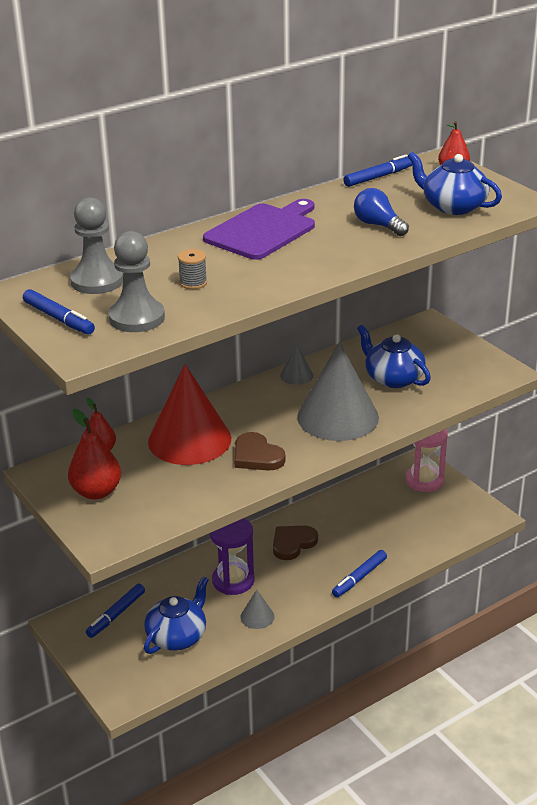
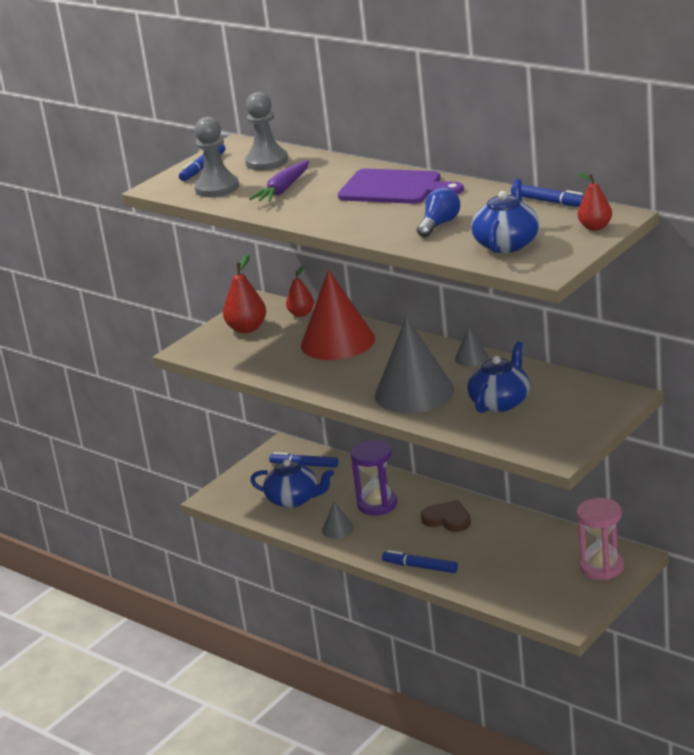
camera: 75 degrees right, 5 degrees down
grey spool [178,249,207,289] -> purple carrot [249,160,309,202]
brown heart [234,432,285,471] -> none

